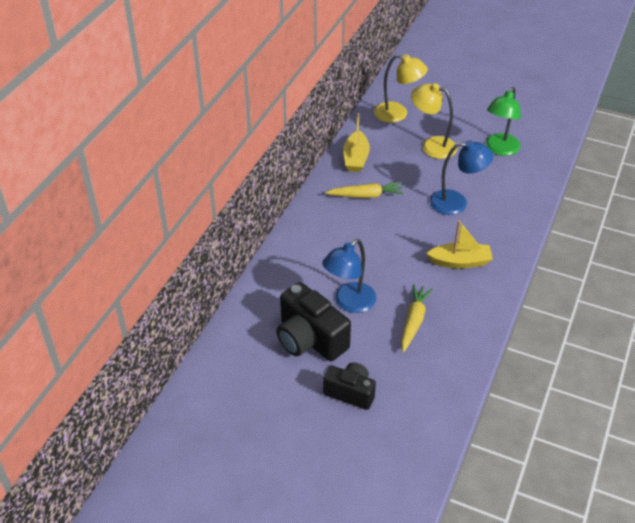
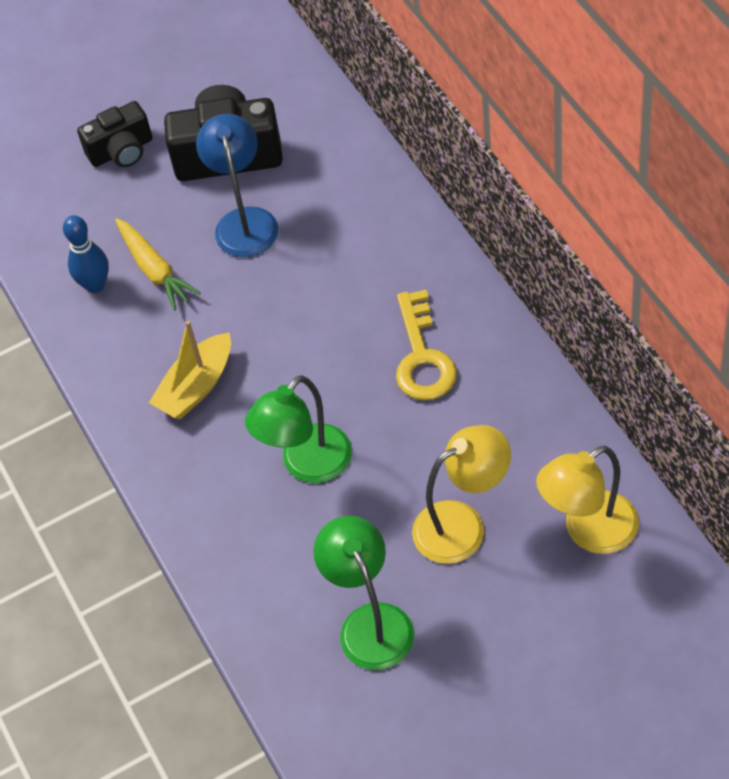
camera: 135 degrees right, 10 degrees up
yellow carrot [325,182,404,198] -> yellow key [396,290,457,400]
yellow boat [343,113,370,172] -> none
blue lamp [429,140,493,215] -> green lamp [245,375,352,483]
none -> blue bowling pin [63,215,109,293]

